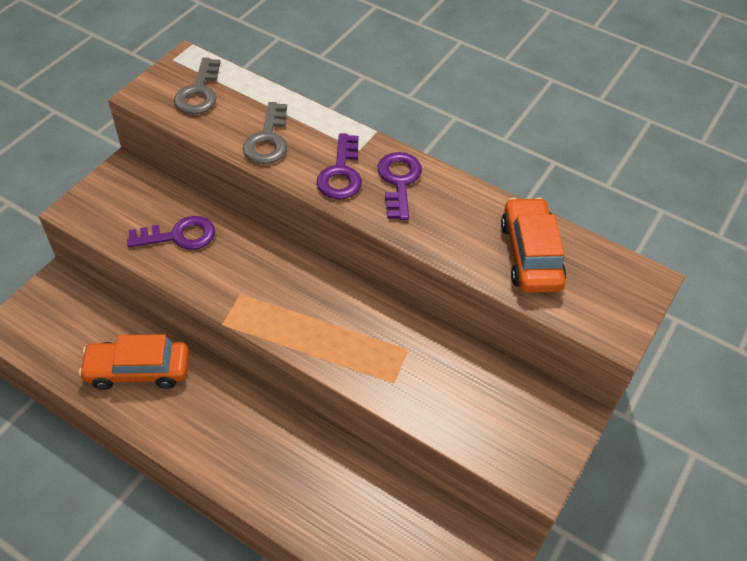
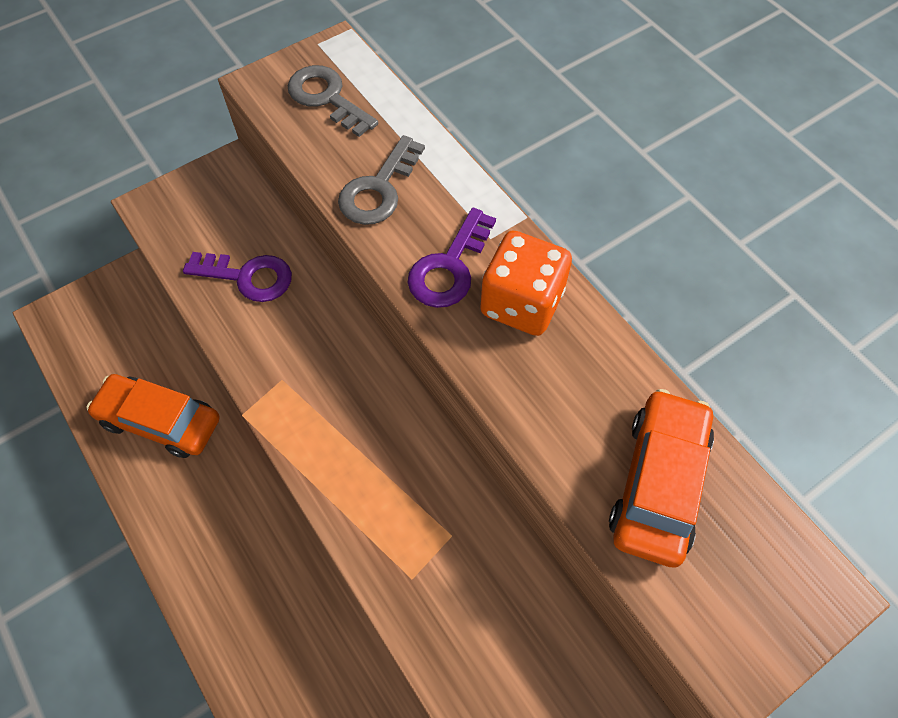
camera: 25 degrees right, 10 degrees up
grey key [174,57,220,114] -> grey key turned 105 degrees clockwise [288,65,378,137]
purple key [378,152,422,220] -> orange dice [480,230,572,336]

